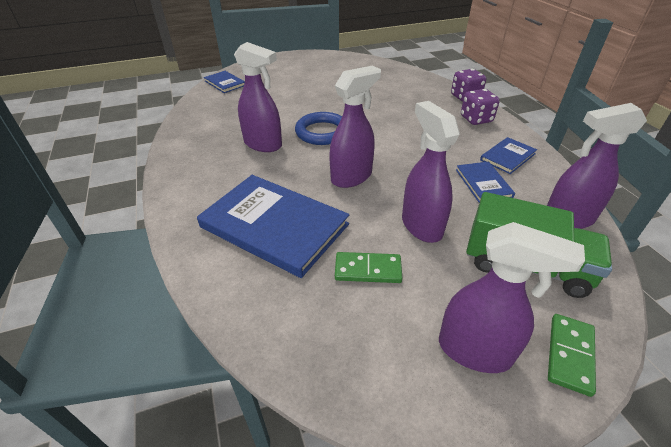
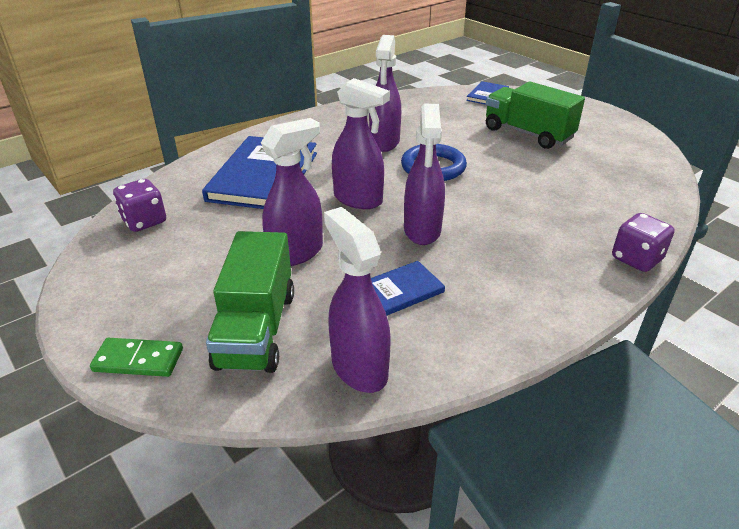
camera: 70 degrees right, 5 degrees down
green domino [335,252,402,283] -> none
purple spray bottle [439,222,585,373] -> purple spray bottle moved to [404,104,445,245]
purple dice [461,89,500,125] -> purple dice moved to [113,179,166,232]
blue book [480,137,537,174] -> none
none -> green truck [486,82,585,149]

